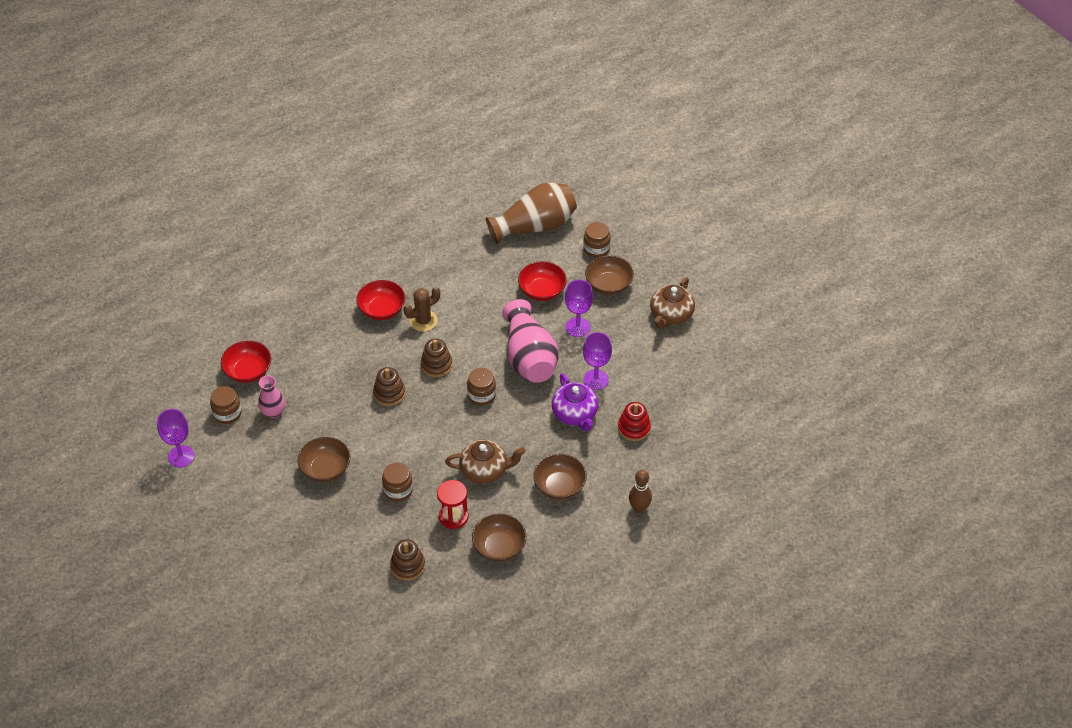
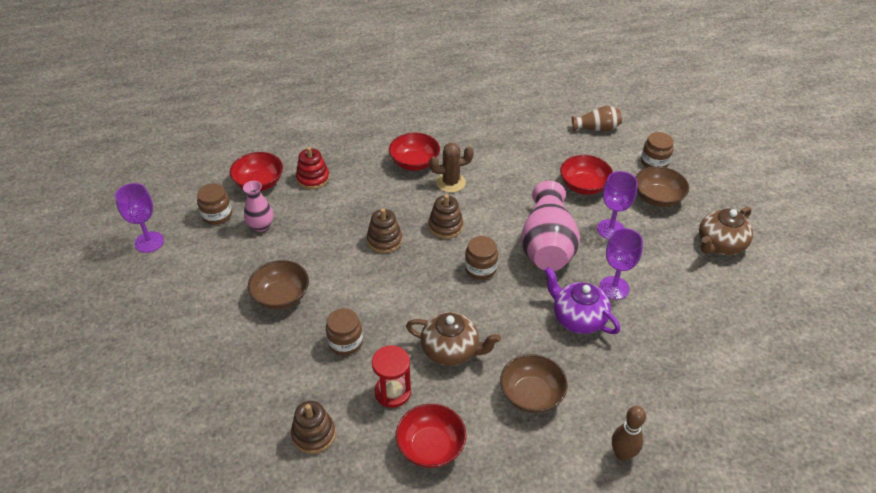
camera: 20 degrees right, 5 degrees down
brown bowl [472,514,527,562] -> red bowl [396,404,467,468]
brown vase [486,183,577,244] -> brown vase [572,106,622,131], size x0.52
purple teapot [552,373,598,431] -> purple teapot turned 135 degrees clockwise [544,267,620,334]
red stacking toy [618,402,651,441] -> red stacking toy moved to [296,147,330,190]

